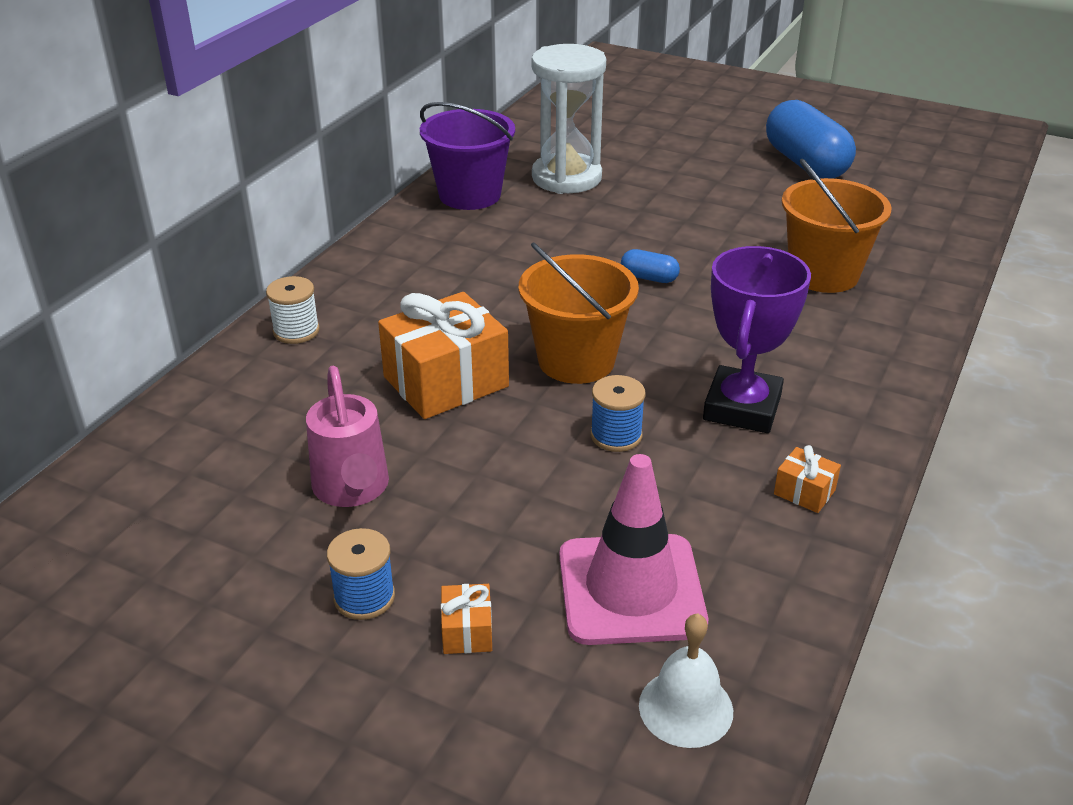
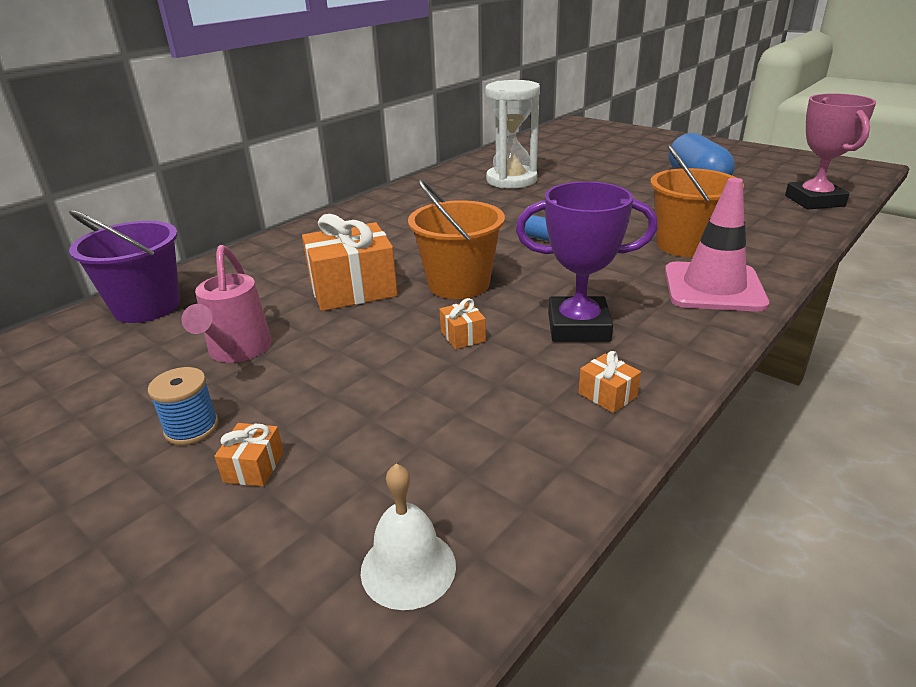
camera: 15 degrees right, 5 degrees down
white spool [266,276,320,344] -> none
purple bucket [420,102,515,210] -> purple bucket moved to [69,210,180,323]
pink traffic cone [559,454,708,645] -> pink traffic cone moved to [665,178,769,311]
blue spool [590,375,646,452] -> orange gift [440,298,486,349]
purple trophy [703,246,811,433] -> purple trophy turned 60 degrees clockwise [516,181,658,342]
none -> pink trophy [785,93,876,209]

